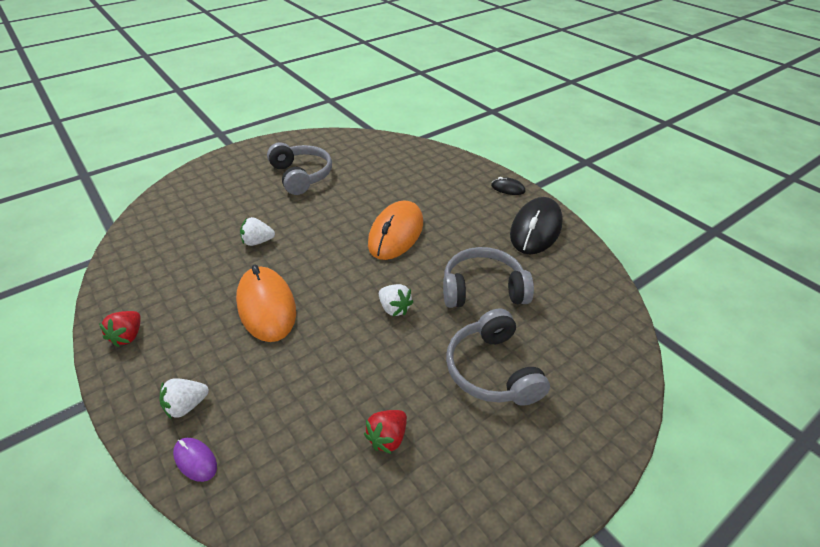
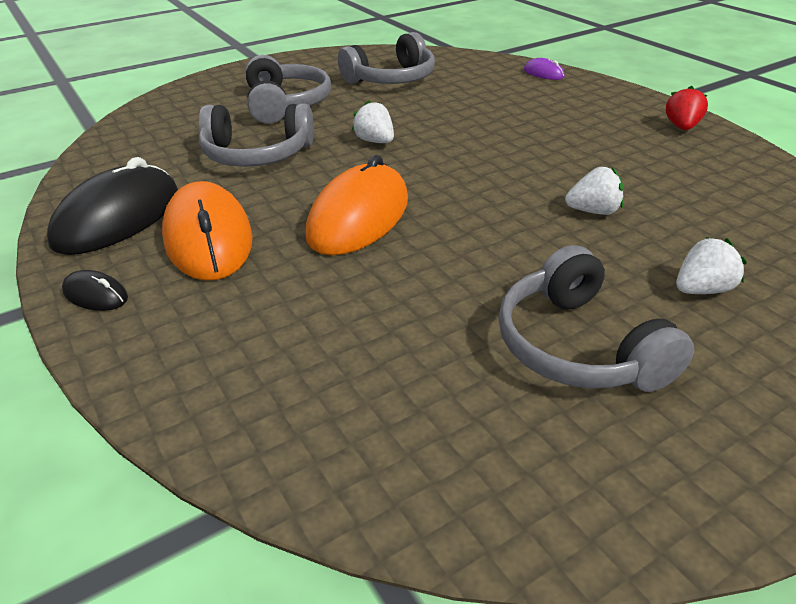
camera: 175 degrees left, 5 degrees down
white strawberry [159,378,209,419] -> white strawberry moved to [676,237,747,294]
orange mouse [236,265,296,342] -> orange mouse moved to [162,181,253,281]
red strawberry [364,410,407,454] -> grey headphones [338,32,435,84]

